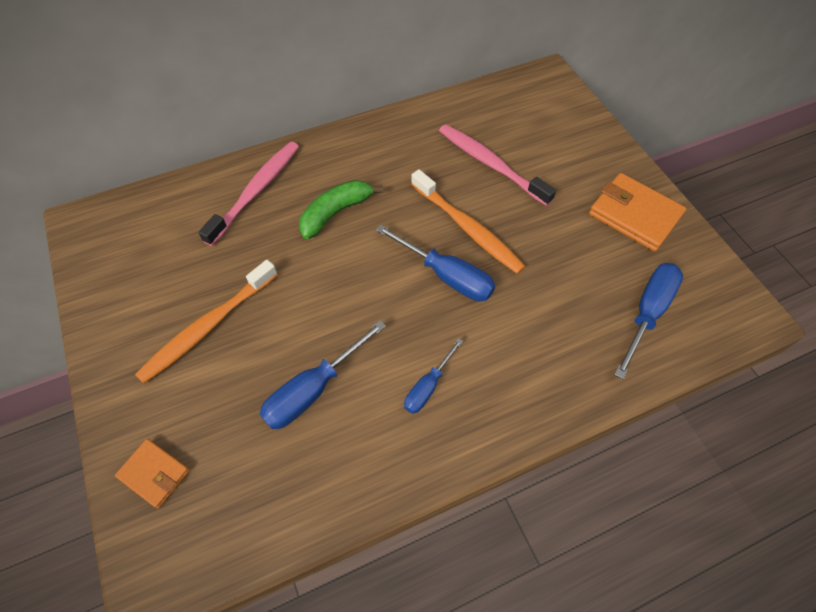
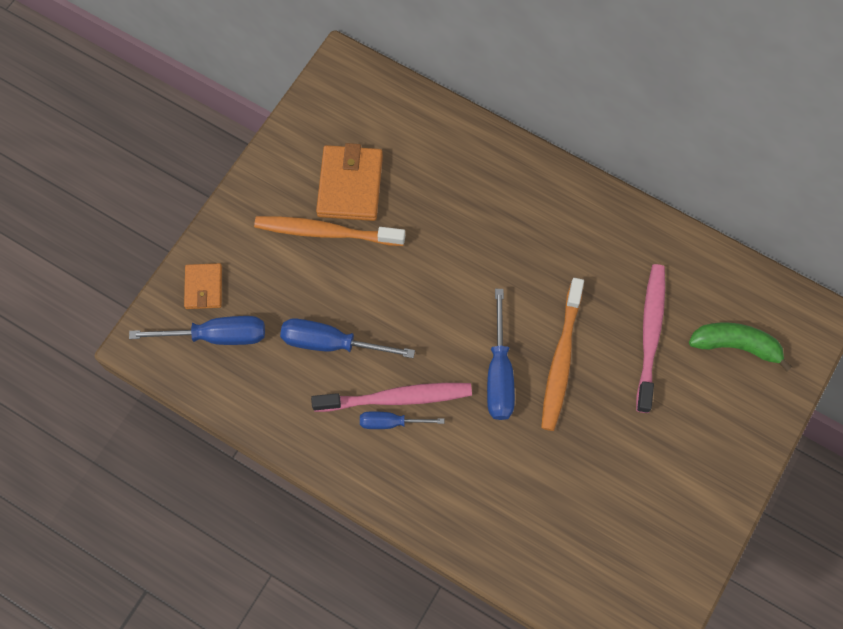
camera: 55 degrees right, 10 degrees up
pink toothbrush [198,142,299,246] -> pink toothbrush moved to [311,383,472,412]
green banana [299,180,383,239] -> green banana moved to [689,323,792,371]
orange wallet [589,173,686,252] -> orange wallet moved to [316,143,383,221]
blue screwdriver [614,263,683,380] -> blue screwdriver moved to [129,316,265,345]

